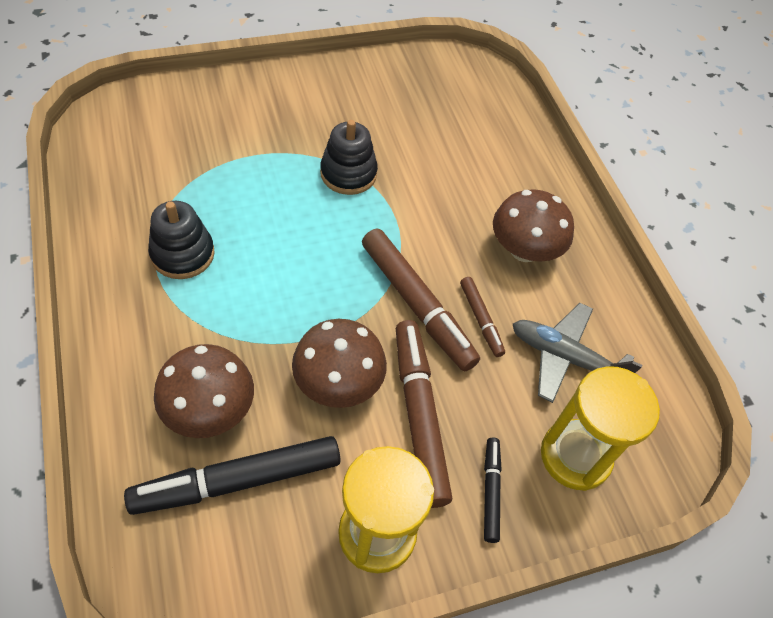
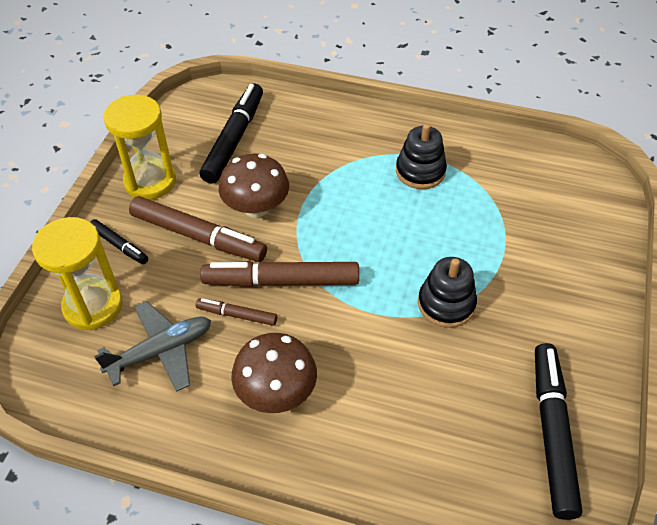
camera: 130 degrees right, 5 degrees down
brown mushroom [154,344,254,438] -> none
none -> black marker [535,343,583,520]

